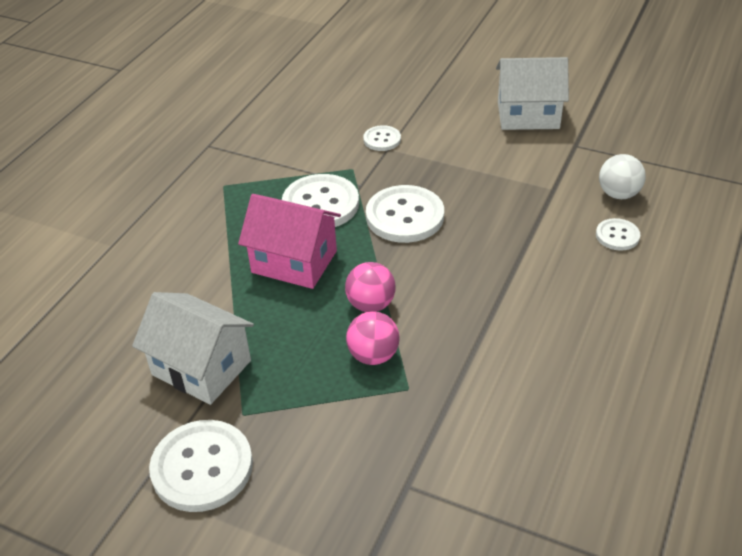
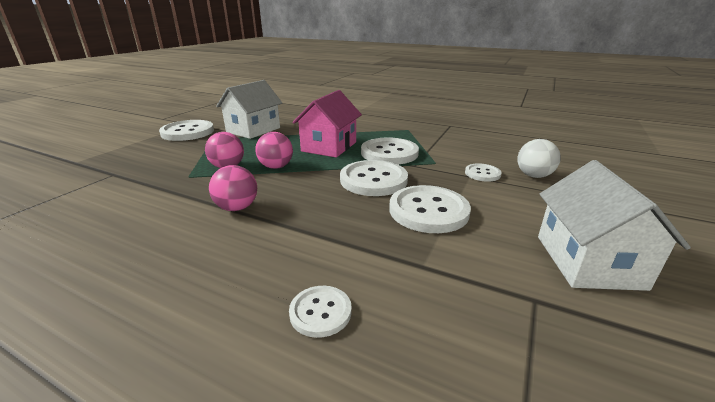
camera: 90 degrees right, 15 degrees down
white ball [599,154,646,199] -> white ball moved to [517,139,561,178]
none -> pink ball [209,165,257,211]
none -> white button [389,185,471,233]

